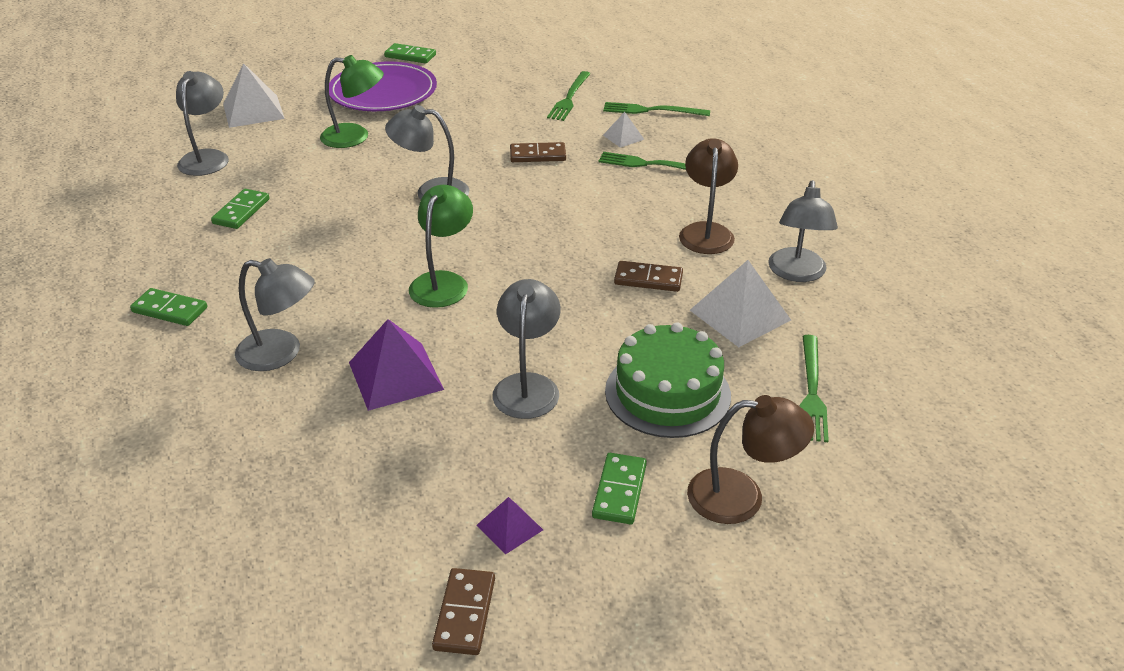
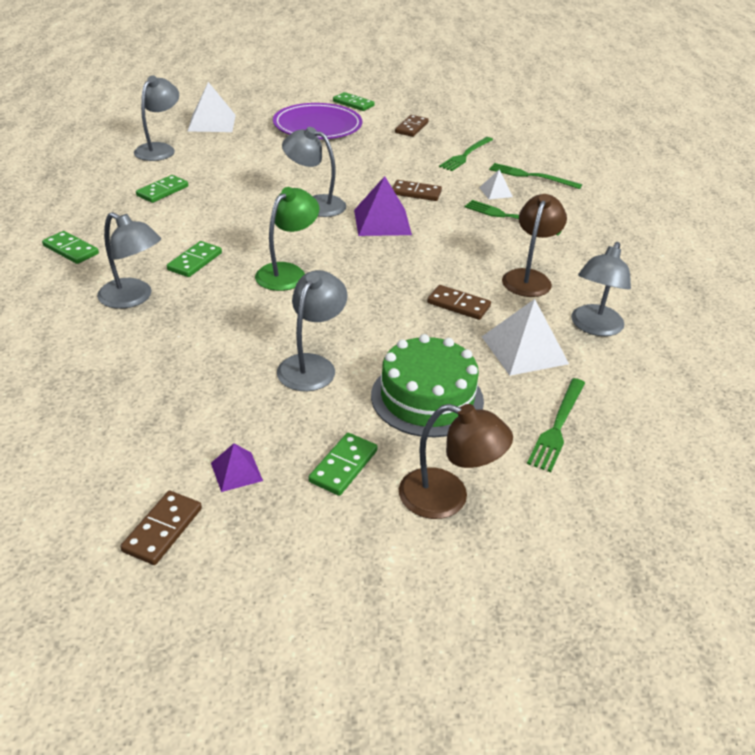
camera: 15 degrees right, 0 degrees up
green lamp [320,55,384,148] -> none
purple pyramid [349,319,444,411] -> purple pyramid moved to [354,176,412,236]
none -> green domino [167,241,222,277]
none -> brown domino [395,115,429,137]

